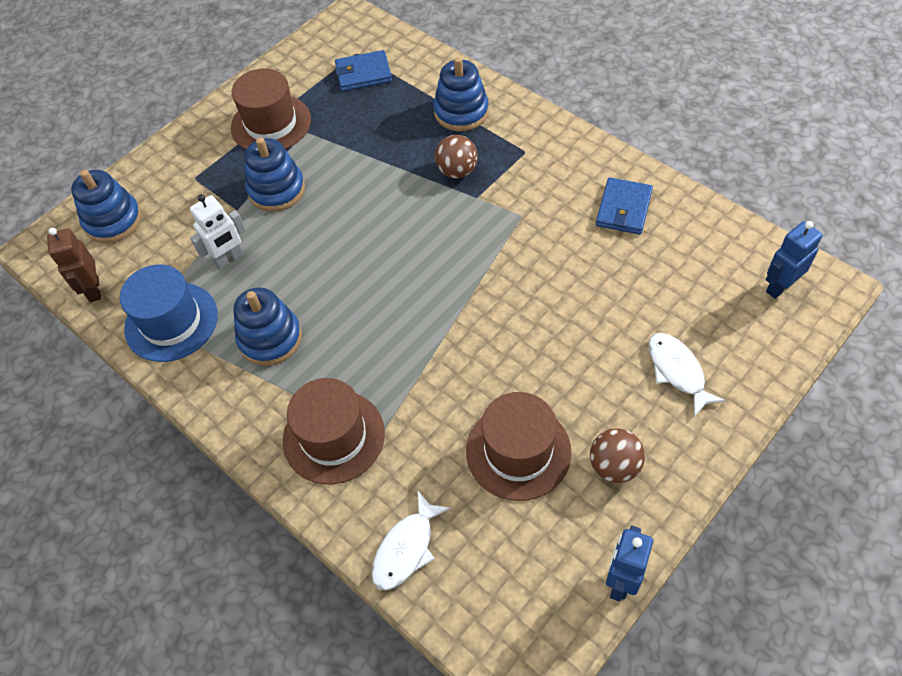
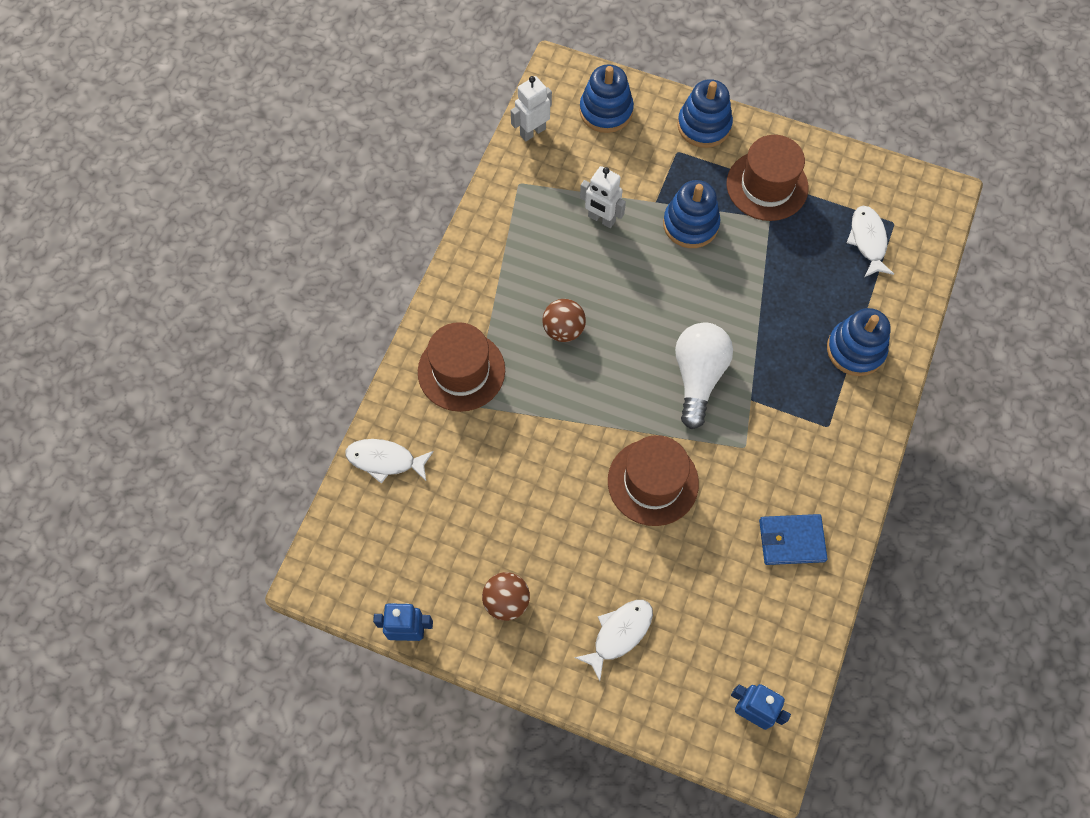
camera: 65 degrees right, 10 degrees up
brown robot [47,228,101,302] -> white robot [511,76,552,141]
blue hat [120,264,218,362] -> none
blue stacking toy [233,287,302,366] -> blue stacking toy moved to [677,79,733,148]
blue wallet [335,50,392,91] -> white fish [847,206,894,277]
brown ball [435,135,478,179] -> brown ball moved to [542,299,586,342]
brown hat [466,392,572,501] -> brown hat moved to [608,435,699,526]
none -> white light bulb [675,322,733,429]

